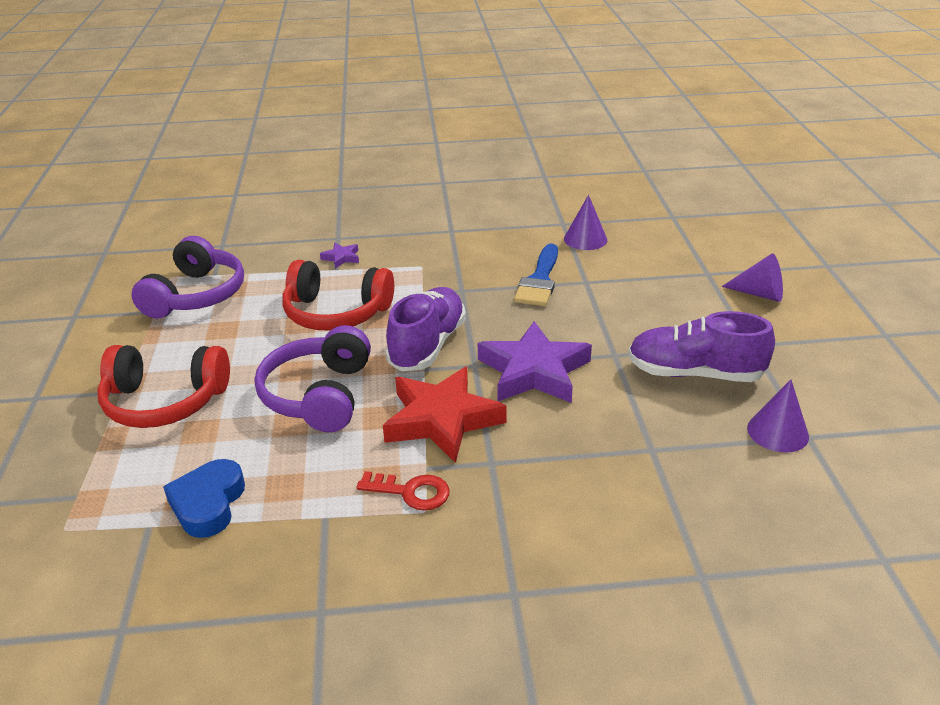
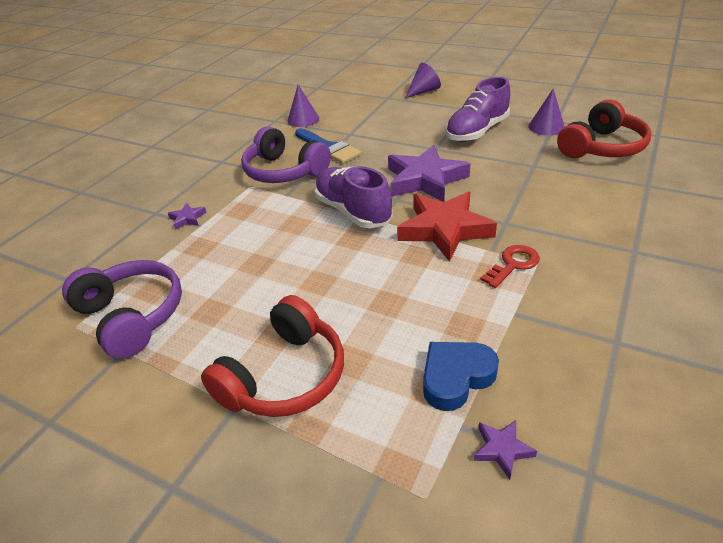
camera: 55 degrees left, 5 degrees up
blue heart [163,459,245,538] -> blue heart turned 105 degrees clockwise [423,342,499,411]
purple headphones [255,325,371,432] -> purple headphones moved to [241,126,331,183]
red headphones [282,260,394,331] -> red headphones moved to [557,99,651,158]
none -> purple star [474,420,537,480]

